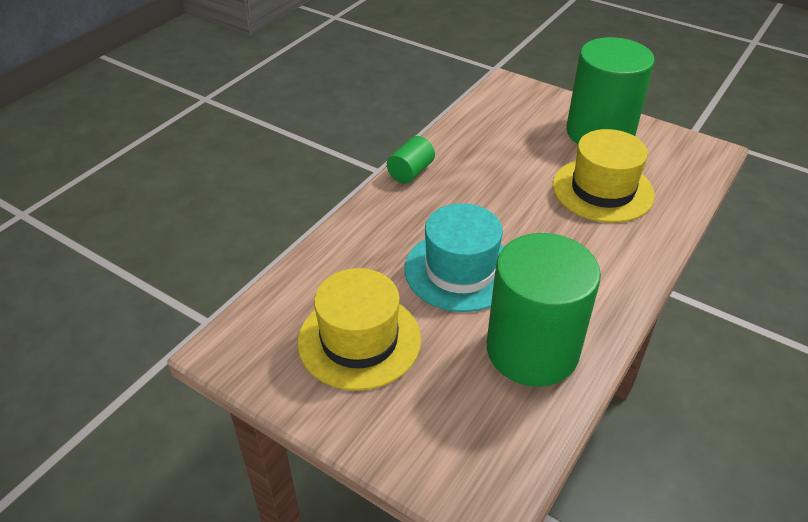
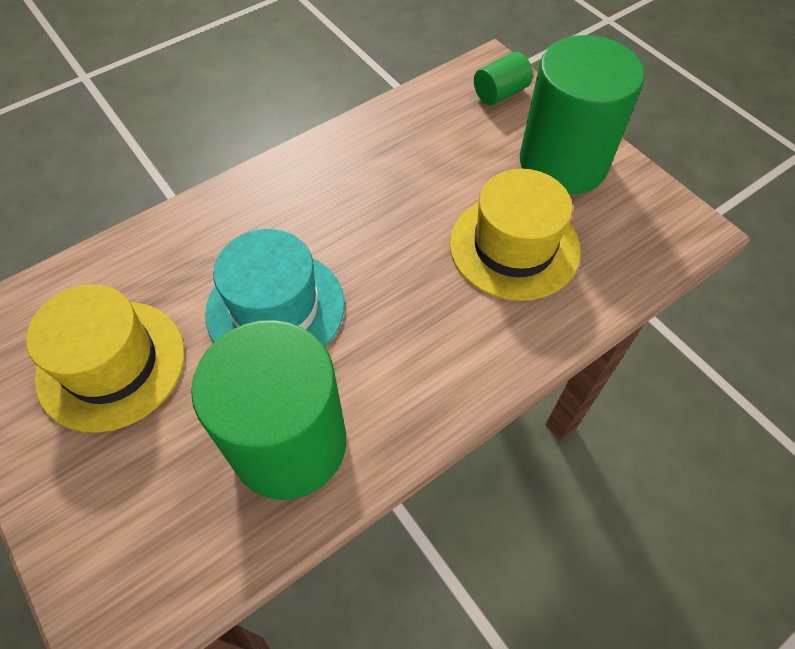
camera: 20 degrees right, 15 degrees up
green cylinder [387,136,435,184] -> green cylinder moved to [474,52,533,105]

